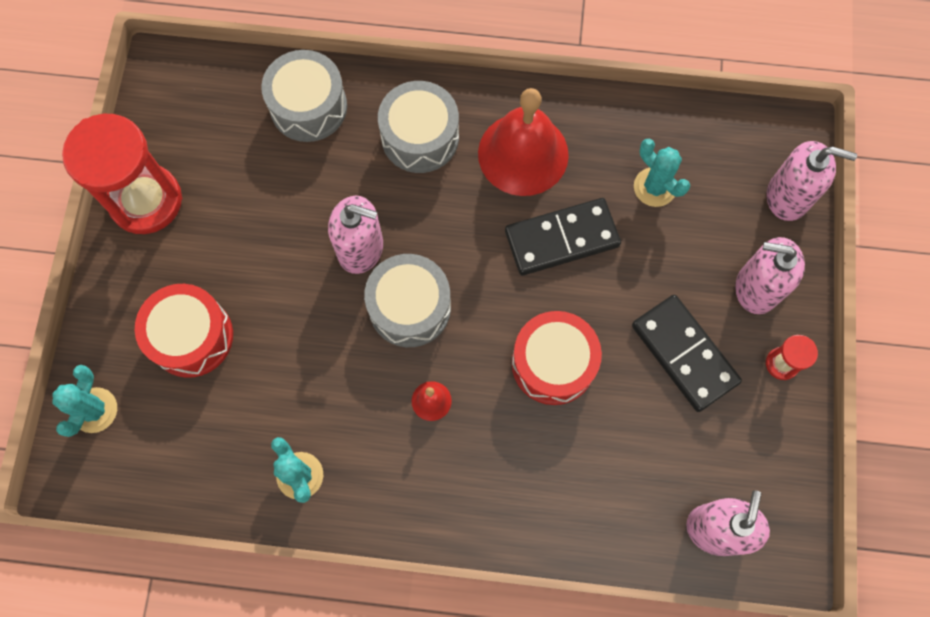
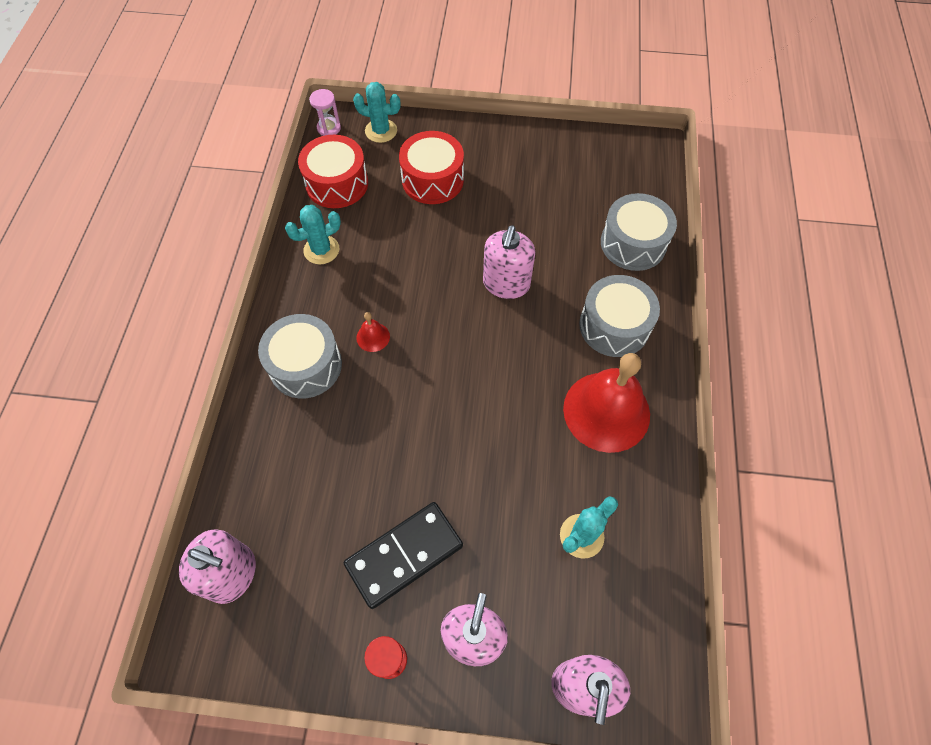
camera: 90 degrees right, 10 degrees down
red hourglass [62,114,182,234] -> none
grey drum [364,254,451,347] -> grey drum moved to [258,314,342,399]
black domino [505,198,621,276] -> none
red drum [512,311,602,405] -> red drum moved to [298,135,368,208]
none -> pink hourglass [309,89,341,136]

